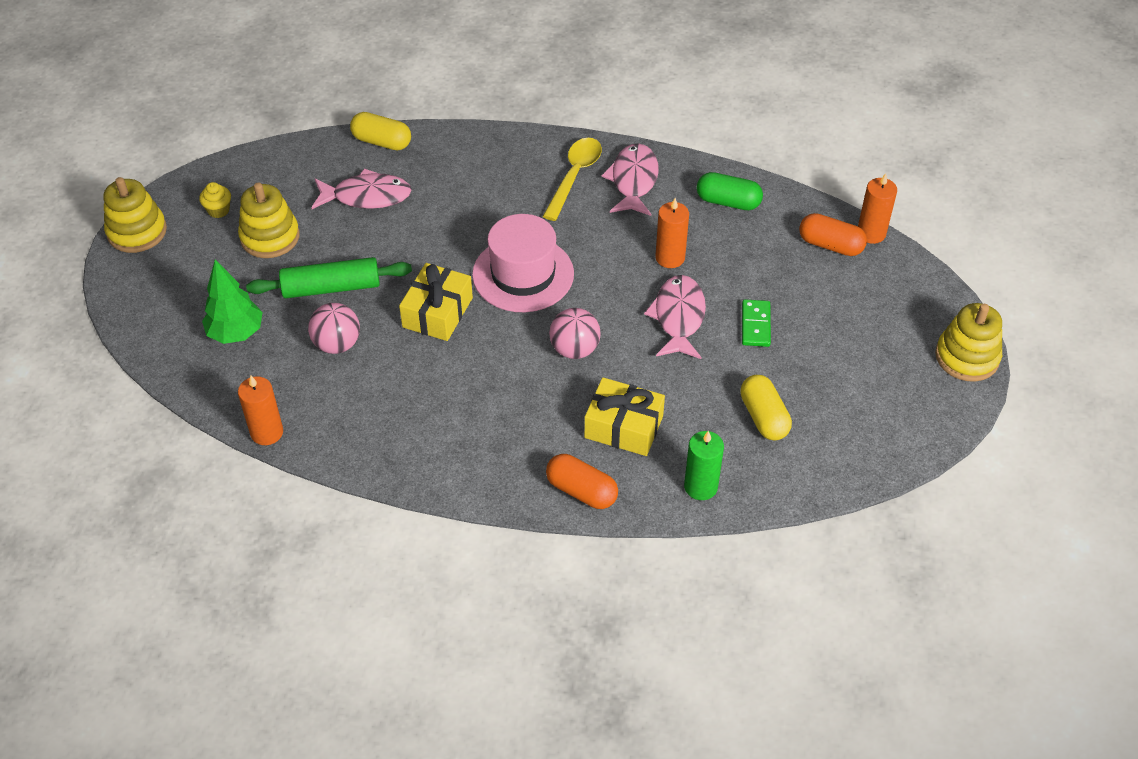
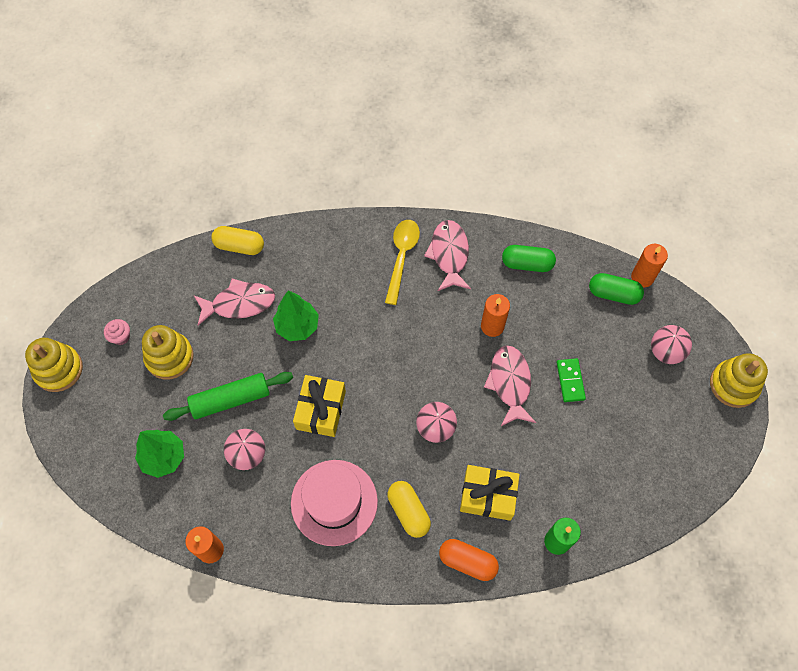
camera: 10 degrees left, 15 degrees up
yellow cupcake [199,182,231,218] -> pink cupcake [104,319,130,345]
pink hat [472,214,574,312] -> pink hat moved to [291,460,378,546]
yellow capsule [740,375,792,440] -> yellow capsule moved to [388,481,431,538]
orange capsule [799,213,867,256] -> green capsule [589,273,644,305]
none -> green tree [273,290,319,341]
none -> pink ball [651,325,692,364]

